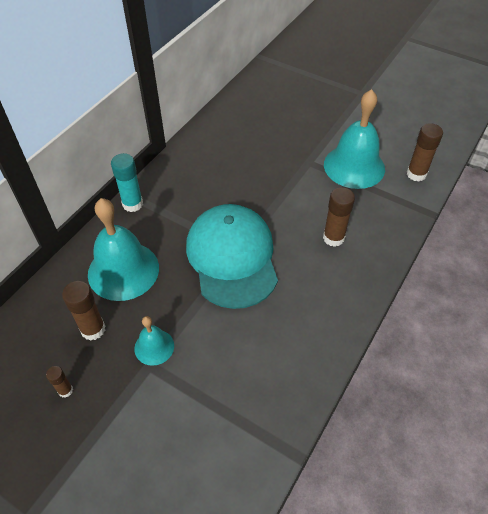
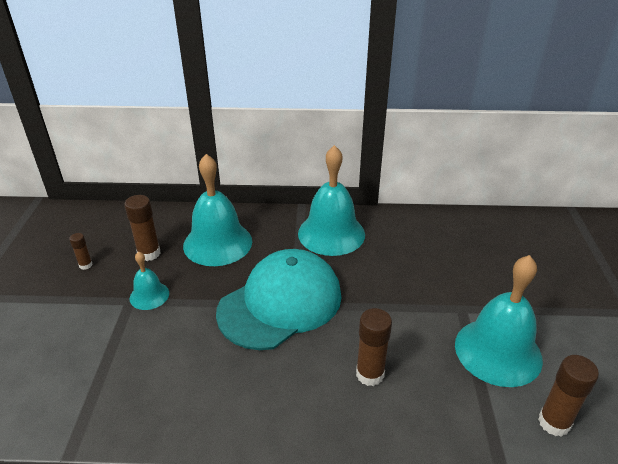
camera: 60 degrees right, 15 degrees down
turquoise glue stick [111,153,143,212] -> none
none -> turquoise bell [298,145,365,256]

